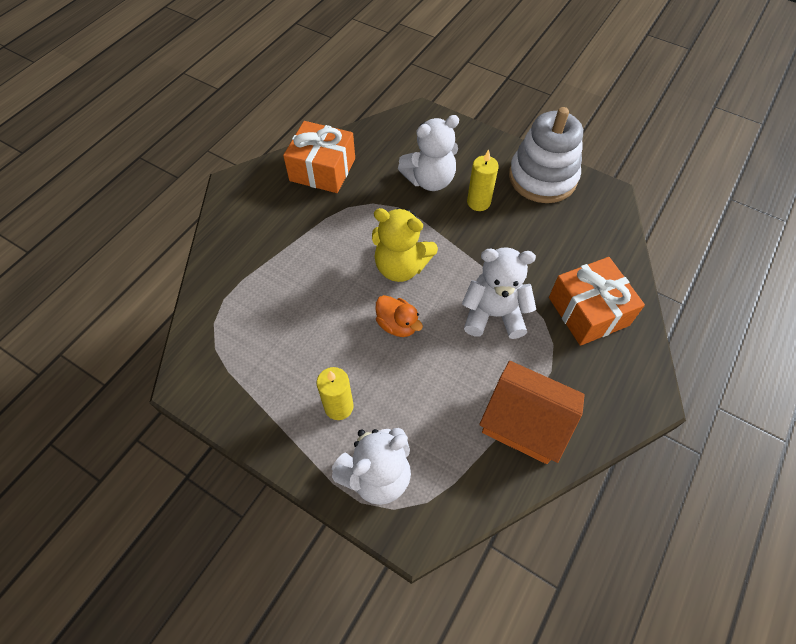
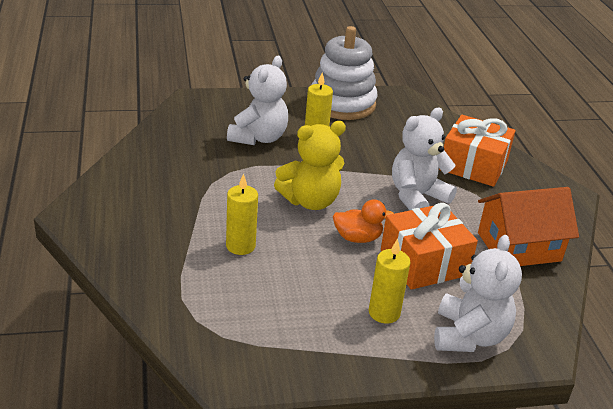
camera: 45 degrees left, 25 degrees down
orange gift [283,121,355,193] -> orange gift moved to [381,203,478,290]
none -> yellow candle [226,173,258,255]

